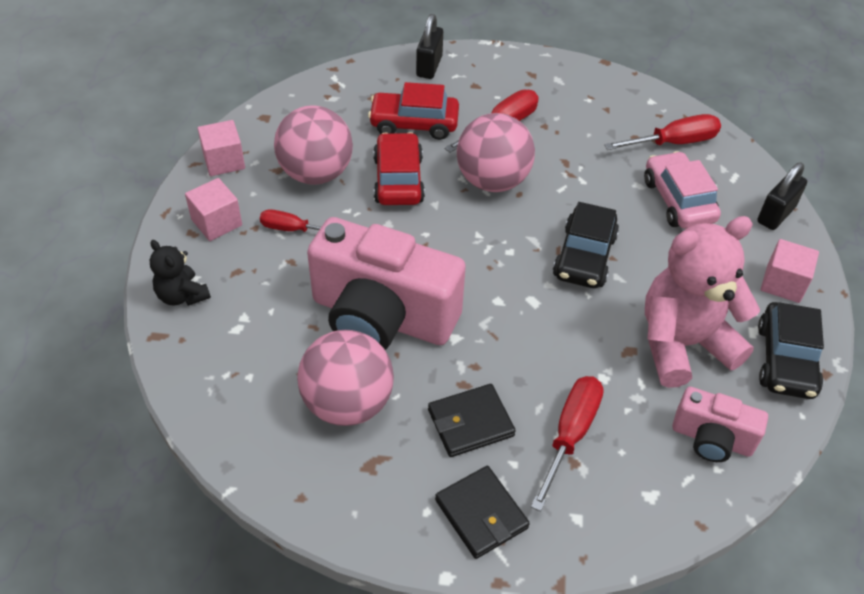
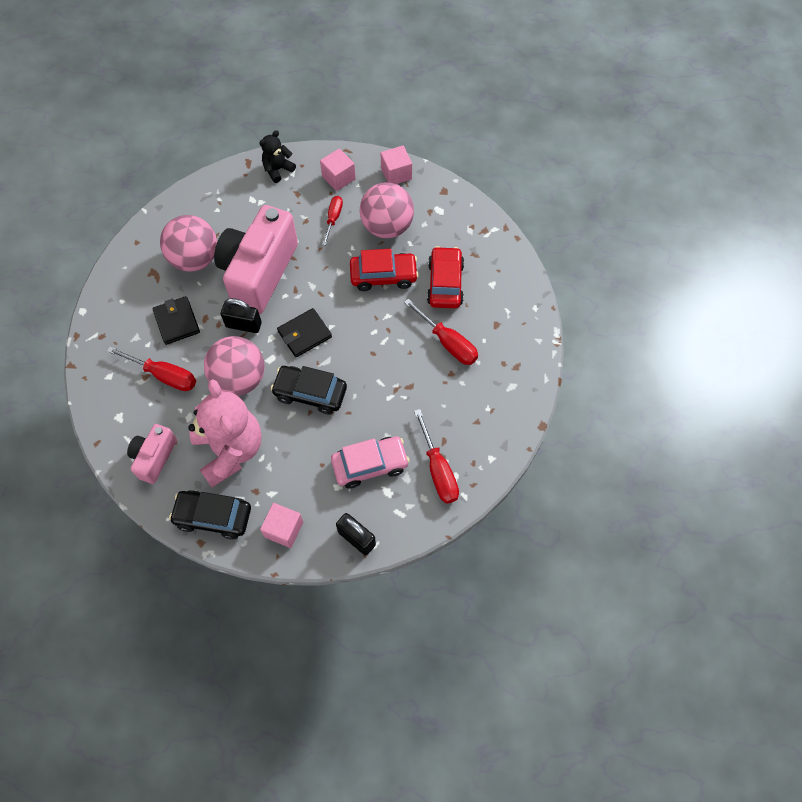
camera: 90 degrees right, 15 degrees up
black padlock [416,14,443,79] -> black padlock moved to [221,298,262,333]
black wallet [435,466,530,559] -> black wallet moved to [277,308,332,357]
pink ball [457,113,535,192] -> pink ball moved to [204,336,265,396]

